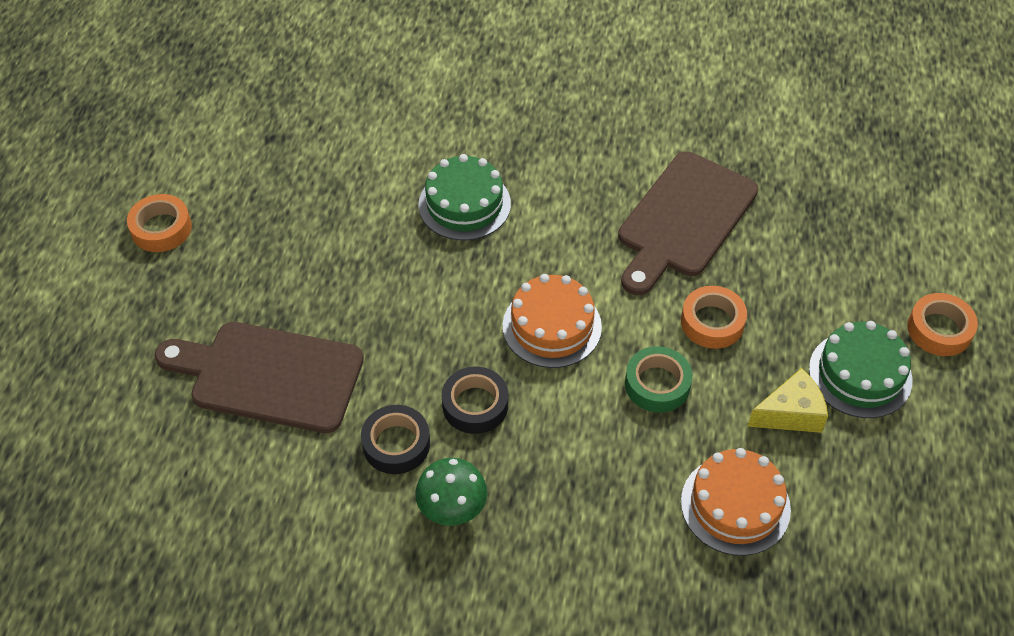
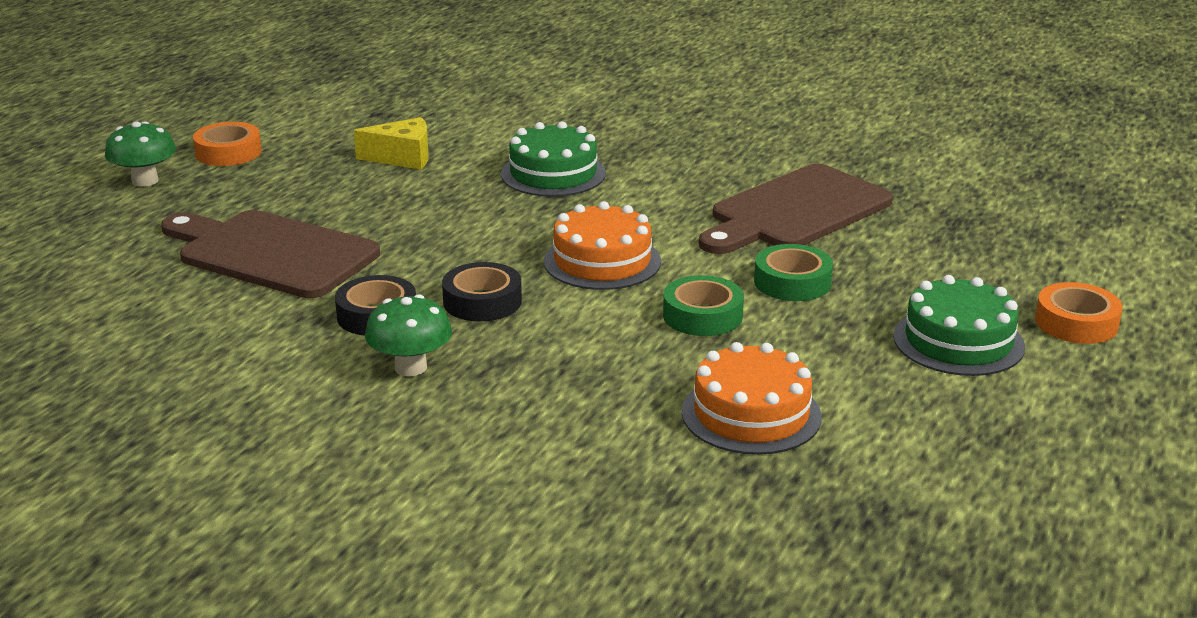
camera: 15 degrees right, 25 degrees down
orange tape [681,286,747,349] -> green tape [754,244,833,301]
yellow cheese [747,368,828,433] -> yellow cheese moved to [354,117,429,169]
none -> green mushroom [105,121,176,187]

